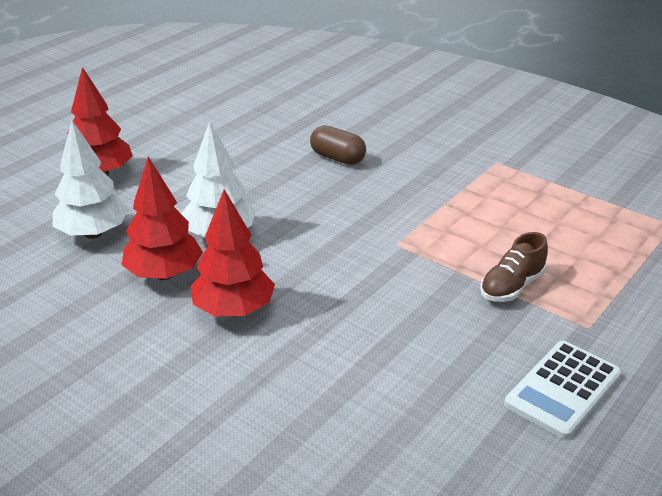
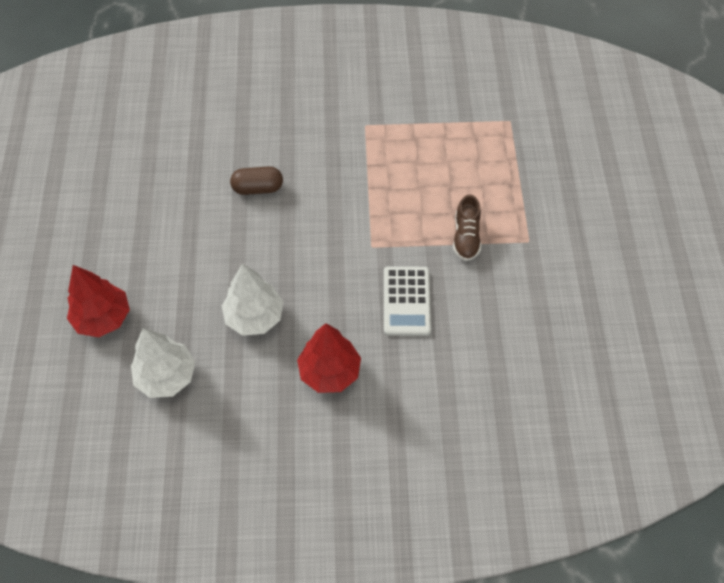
camera: 40 degrees left, 25 degrees up
red tree [122,157,203,280] -> none
white calculator [504,341,622,439] -> white calculator moved to [384,266,431,336]

